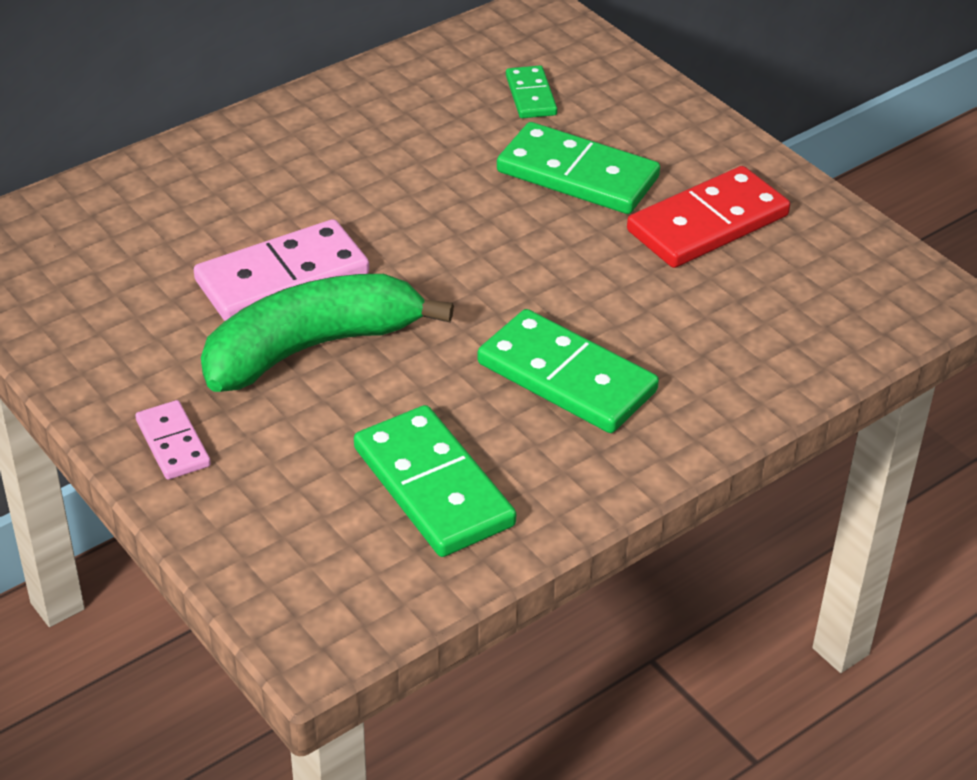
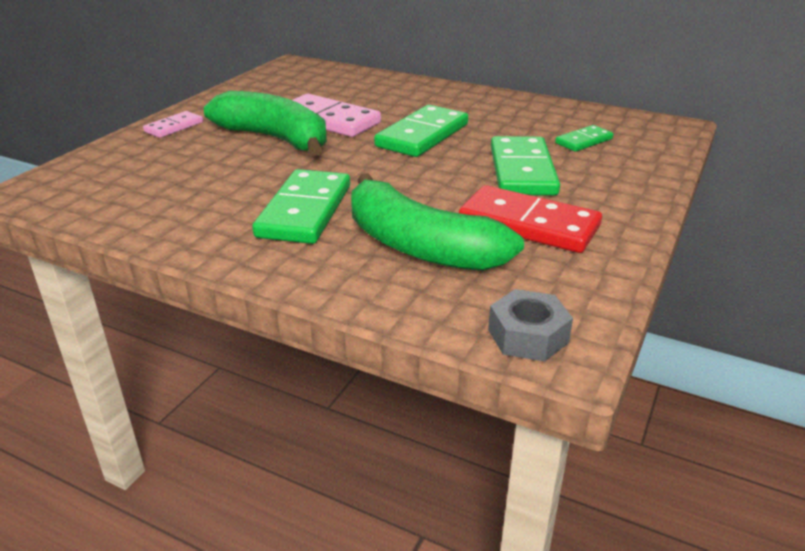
camera: 65 degrees right, 10 degrees down
green domino [354,405,516,557] -> green domino moved to [374,105,468,157]
none -> green banana [351,173,524,271]
none -> grey nut [488,289,573,362]

